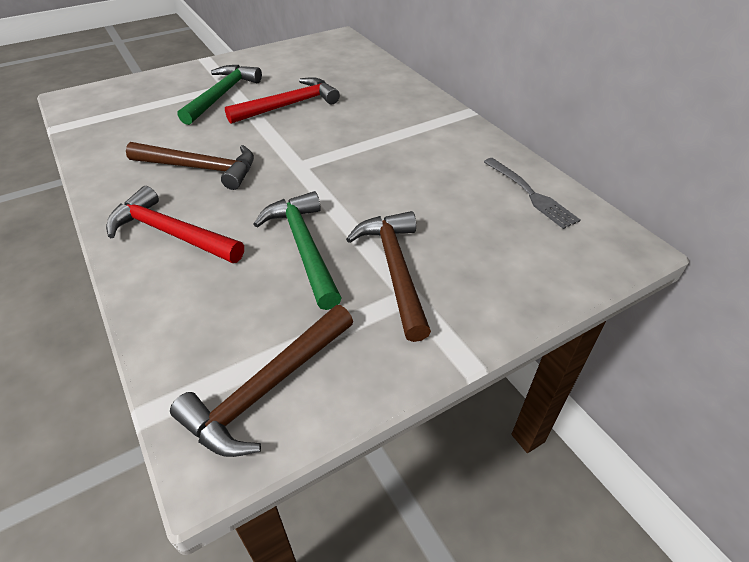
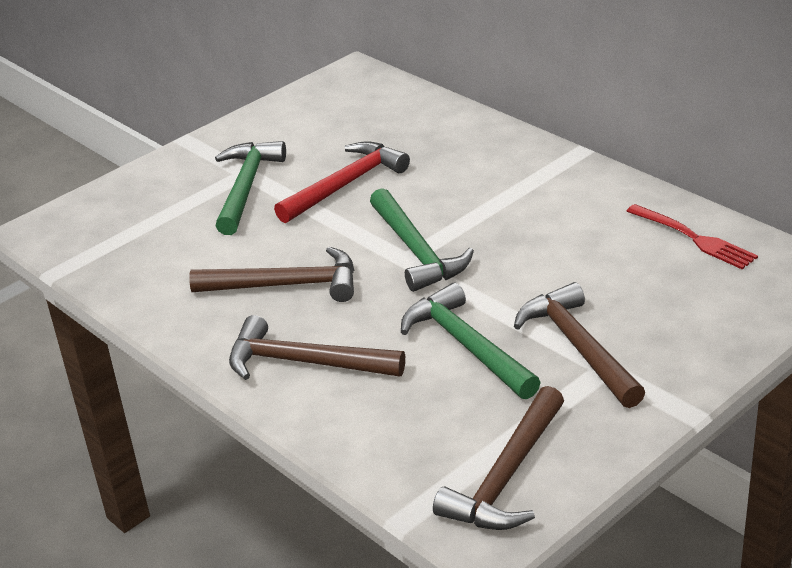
camera: 10 degrees left, 10 degrees down
red hammer [106,186,244,263] -> brown hammer [229,315,405,380]
grey fork [484,158,580,229] -> red fork [627,204,758,269]
none -> green hammer [370,188,474,292]

